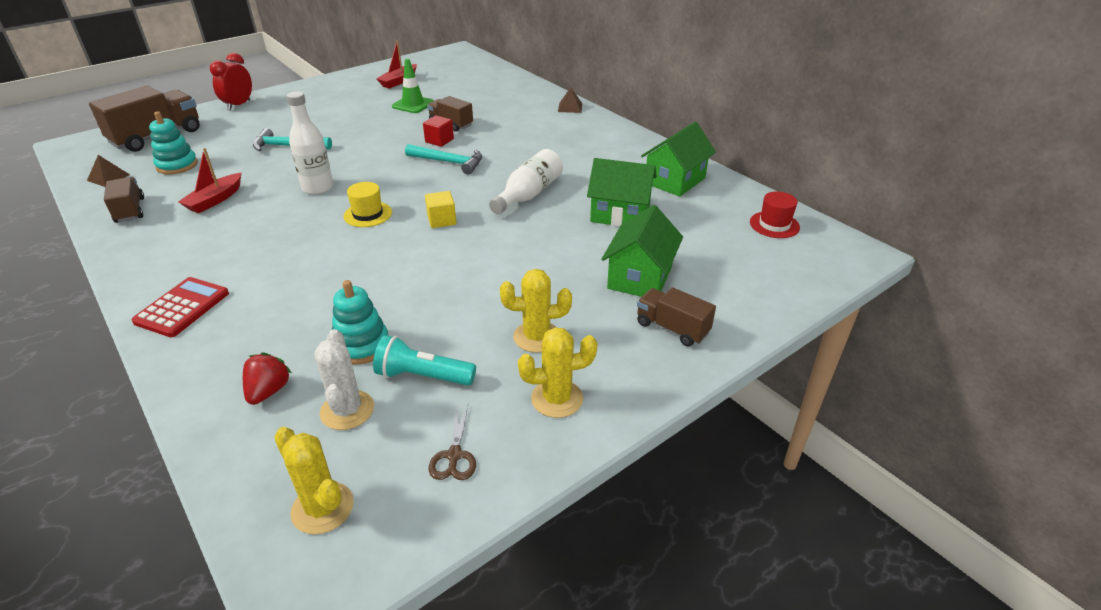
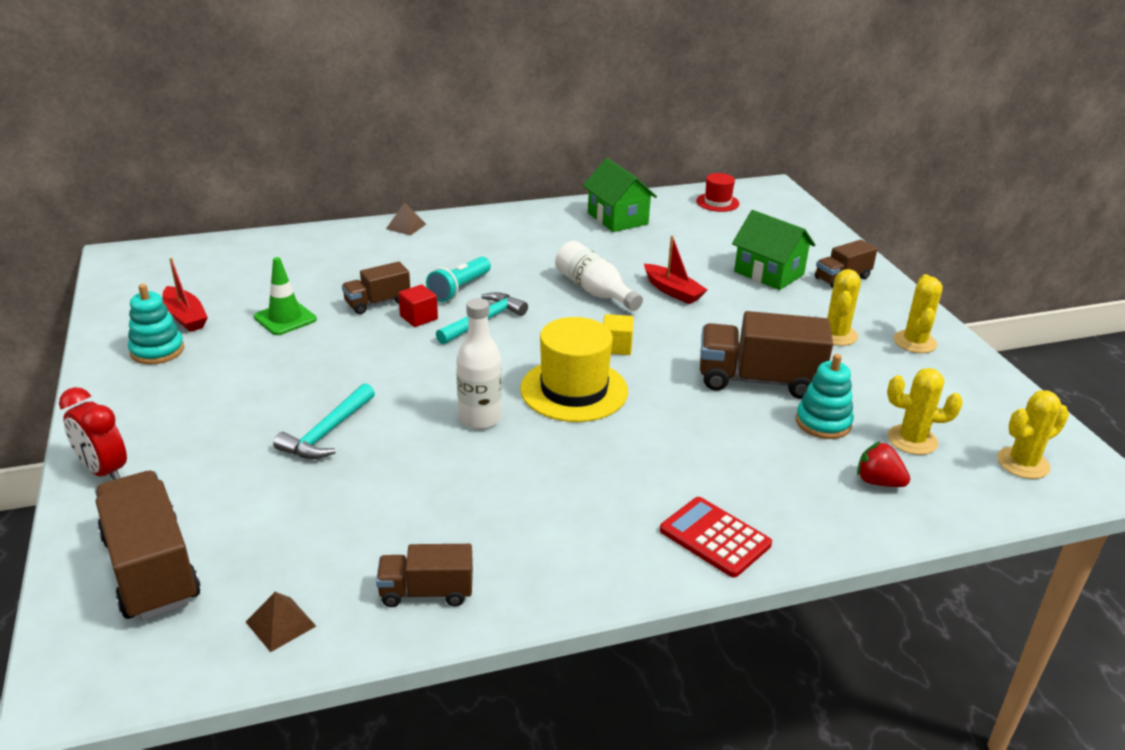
camera: 70 degrees left, 5 degrees down
turquoise stacking toy [149,111,198,174] -> turquoise stacking toy moved to [128,284,184,365]
red boat [178,148,241,213] -> red boat moved to [644,235,707,304]
white cactus [314,329,374,430] -> yellow cactus [887,368,963,455]
yellow hat [343,182,392,227] -> yellow hat [520,317,628,422], size x1.82
turquoise flashlight [373,335,476,386] -> turquoise flashlight moved to [426,257,491,302]
brown scissors [429,404,476,480] -> none
green house [587,158,657,227] -> none
none -> brown truck [700,311,833,399]

